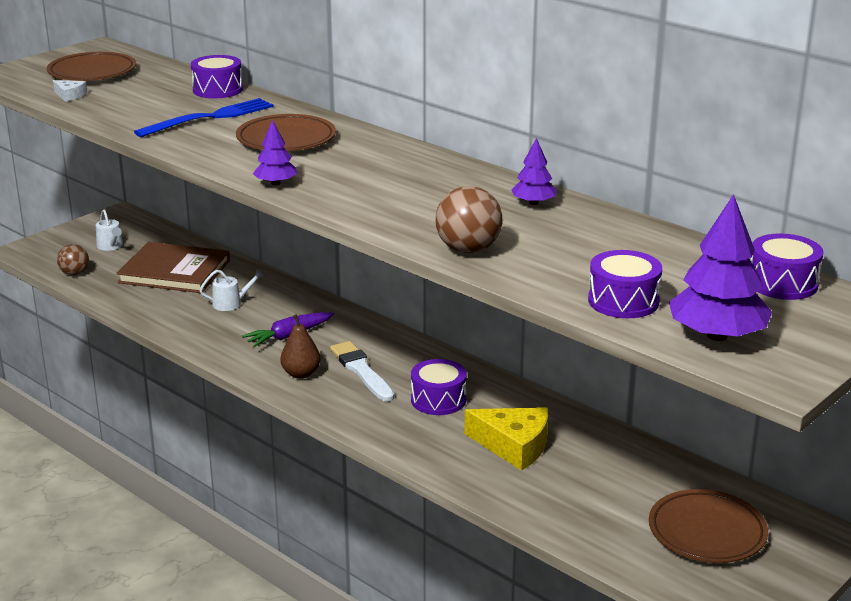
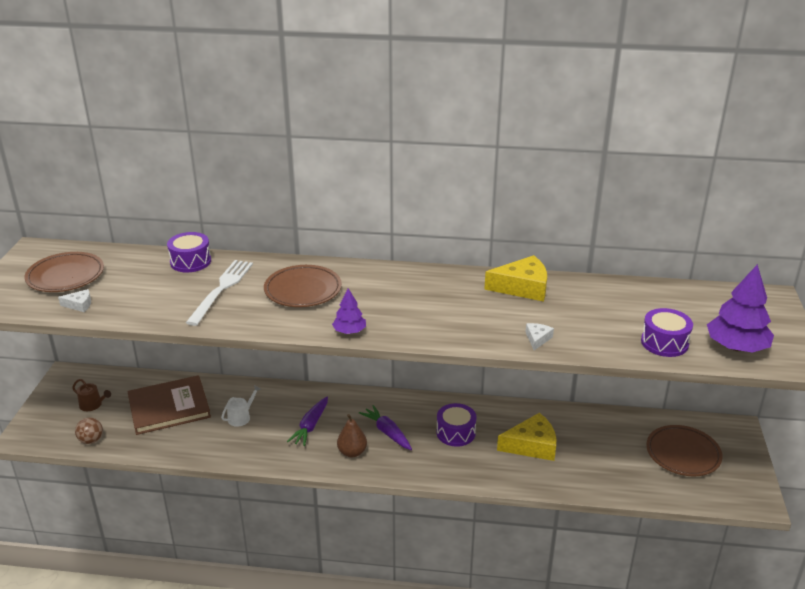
camera: 35 degrees left, 5 degrees up
white watering can [96,209,123,251] -> brown watering can [72,379,111,411]
blue fork [134,98,273,137] -> white fork [186,260,253,326]
white brush [330,341,394,402] -> purple carrot [359,405,412,450]
brown ball [435,186,503,253] -> white cheese [525,323,554,350]
purple tree [511,138,557,205] -> yellow cheese [484,255,547,302]
purple drum [750,233,824,300] -> none

